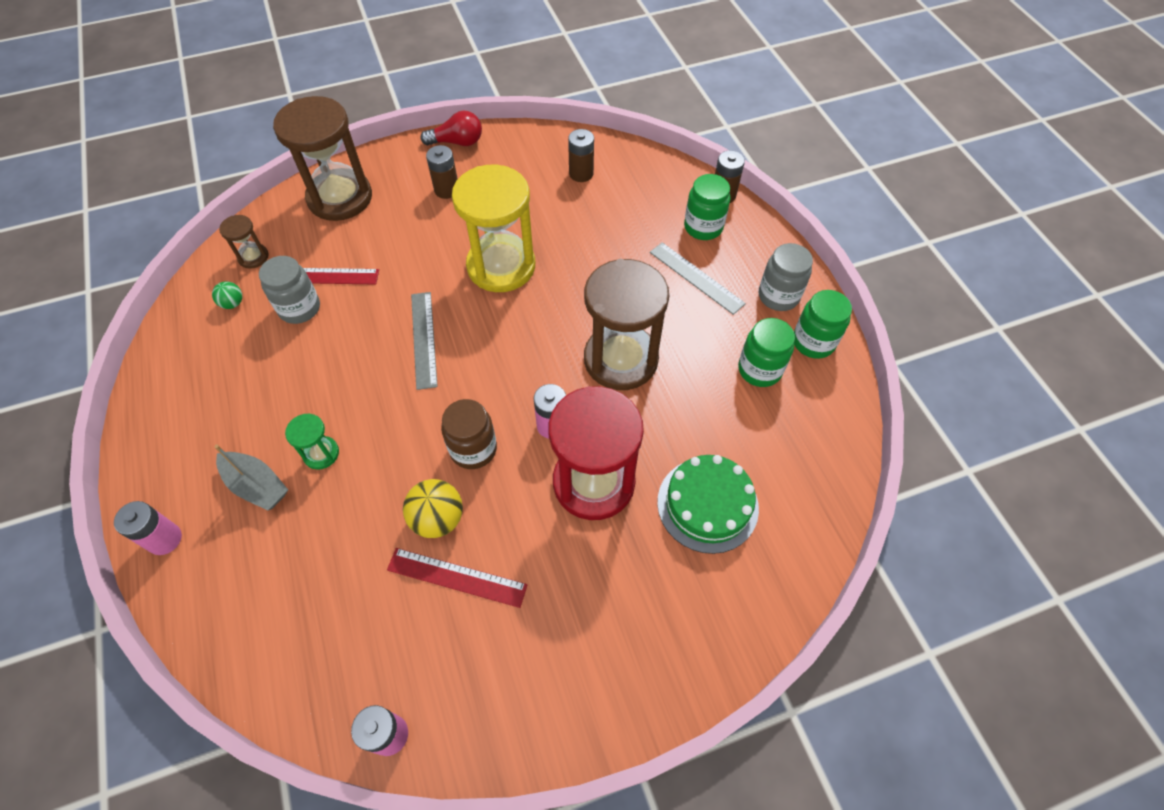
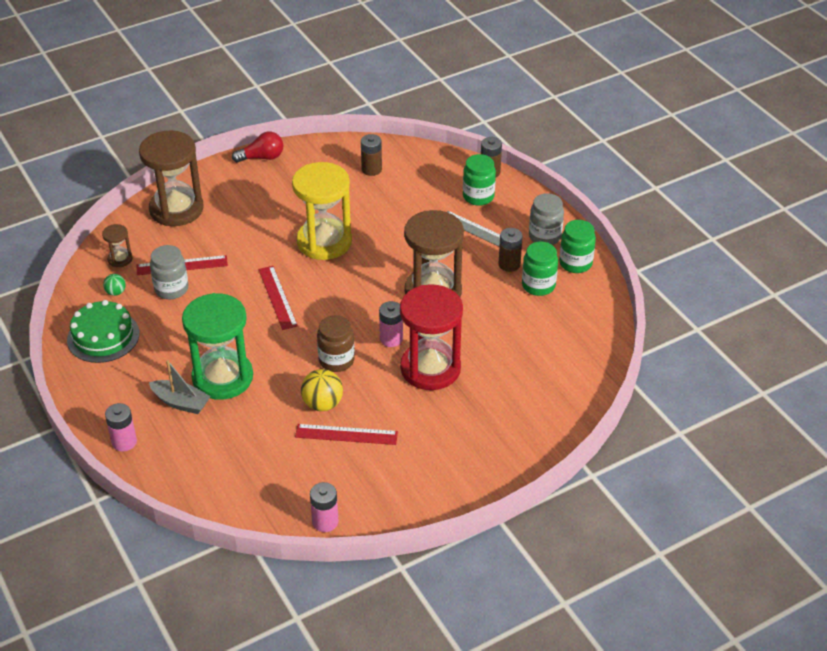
camera: 10 degrees left, 15 degrees down
green hourglass [285,413,339,470] -> green hourglass [182,293,253,400], size x2.26
grey ruler [411,292,438,390] -> red ruler [258,266,298,330]
brown battery [426,145,458,199] -> brown battery moved to [499,228,523,272]
green cake [657,455,759,554] -> green cake moved to [67,300,140,363]

